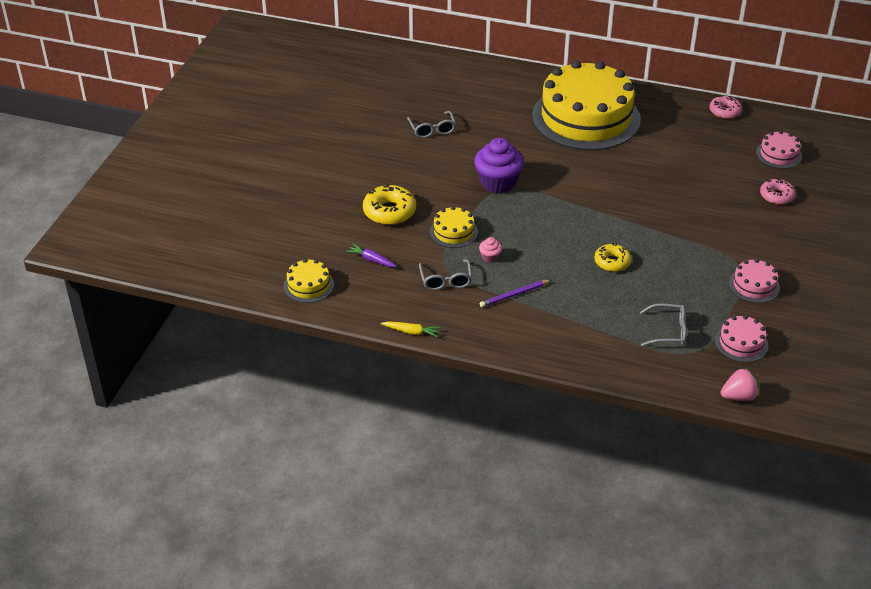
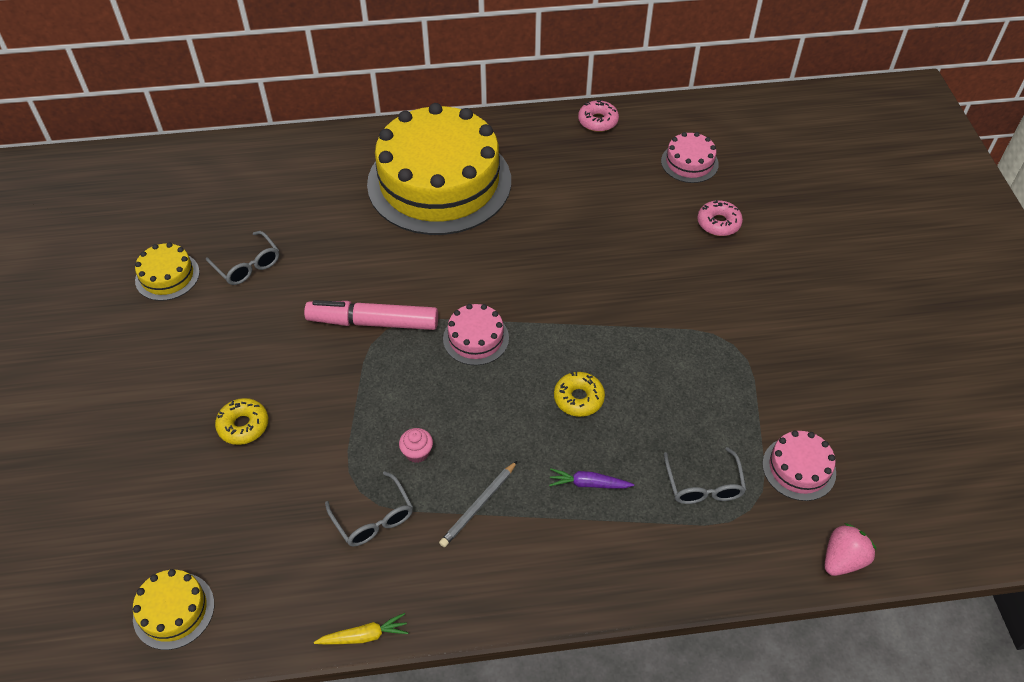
camera: 25 degrees left, 10 degrees up
purple carrot [346,244,397,267] -> purple carrot moved to [549,468,634,489]
yellow donut [363,184,416,225] -> yellow donut [215,398,268,445], size x0.65
yellow cake [430,206,478,248] -> yellow cake moved to [135,242,200,301]
purple cupcake [474,138,524,194] -> pink marker [304,300,438,330]
purple pencil [480,280,551,307] -> grey pencil [439,461,517,547]
grey glasses [640,303,686,346] -> grey glasses turned 105 degrees clockwise [664,447,746,504]
pink cake [729,259,780,303] -> pink cake moved to [443,304,509,365]

